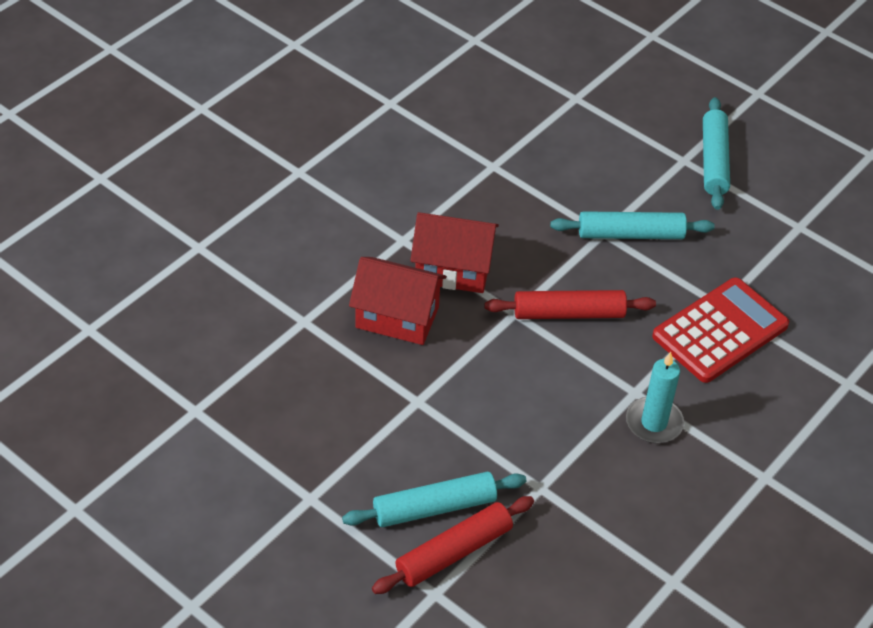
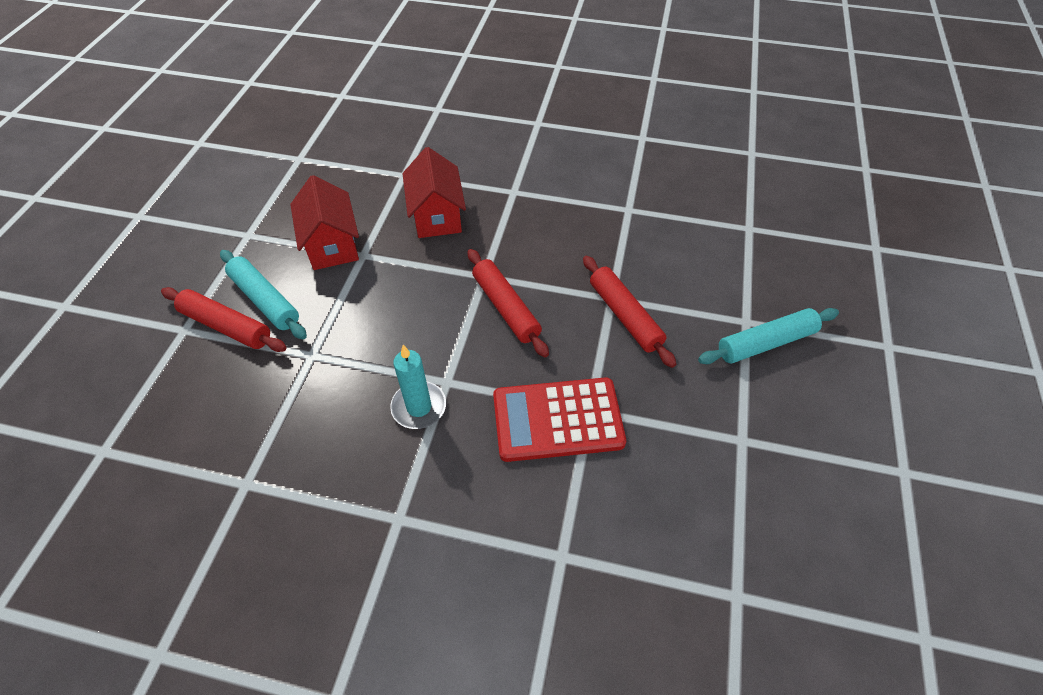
camera: 65 degrees right, 5 degrees up
red house [410,212,499,293] -> red house moved to [290,175,359,270]
turquoise rolling pin [550,211,715,239] -> red rolling pin [583,256,676,368]
red calculator [652,277,789,383] -> red calculator turned 150 degrees clockwise [493,378,626,462]

